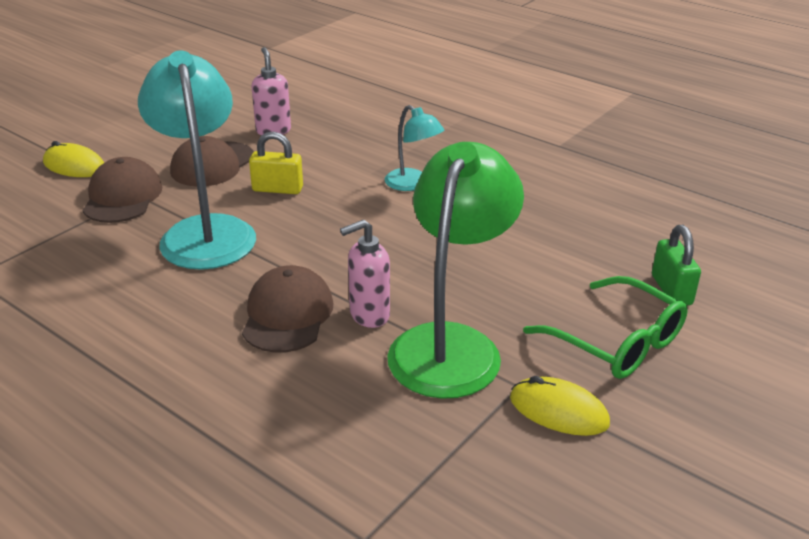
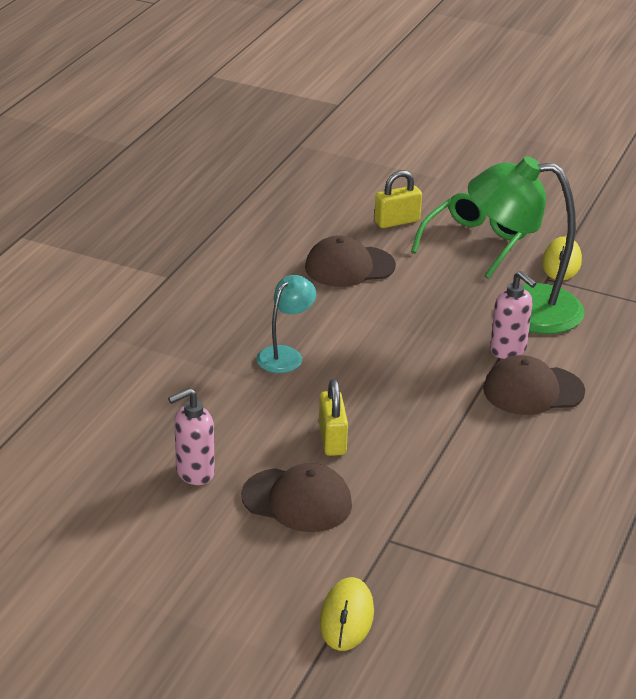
camera: 105 degrees left, 0 degrees up
brown cap [82,157,162,223] -> brown cap moved to [305,235,396,287]
turquoise lamp [138,51,256,270] -> none
green padlock [652,225,701,305] -> yellow padlock [374,170,422,228]

